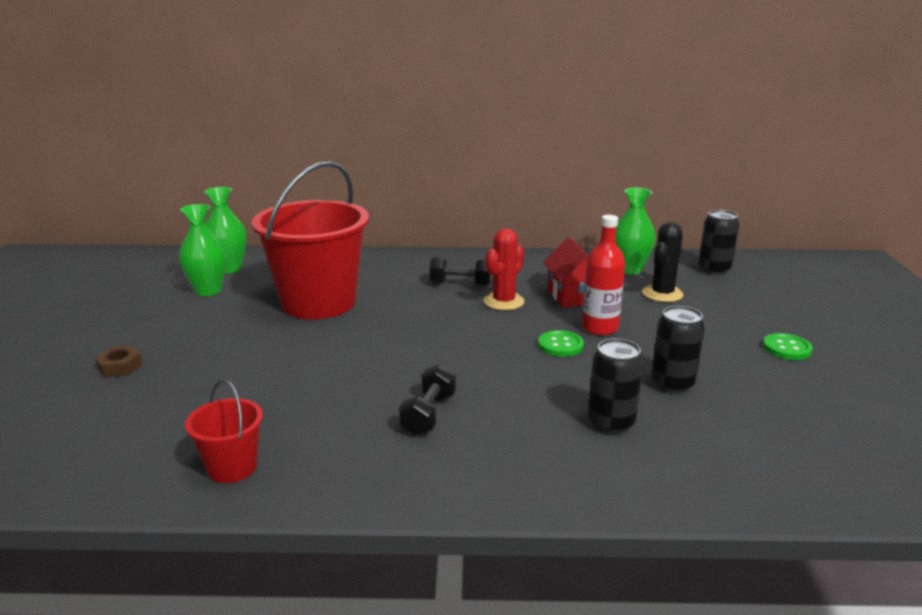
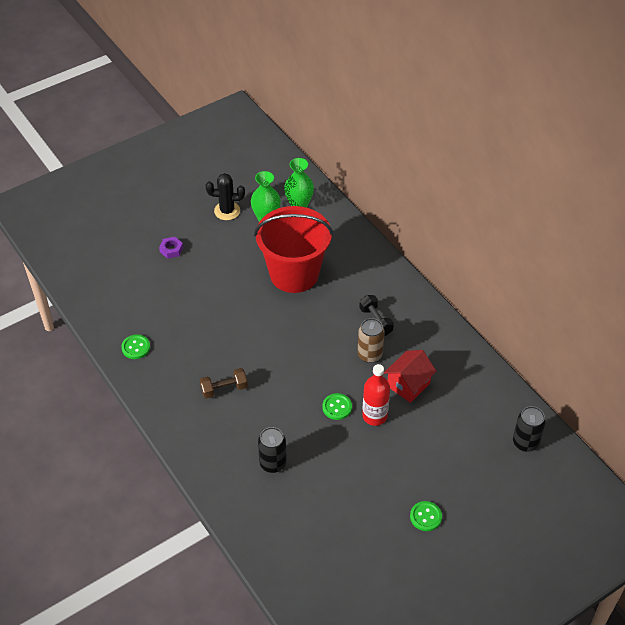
camera: 55 degrees right, 25 degrees up
brown nut [95,346,143,377] -> purple nut [159,237,183,258]
red bucket [185,379,263,483] -> green button [121,334,150,359]
black dumbbell [399,364,456,436] -> brown dumbbell [200,368,248,399]
red cactus [484,228,525,310] -> brown can [357,318,385,363]
green vase [615,188,656,274] -> none
black cactus [642,222,683,302] -> black cactus moved to [206,173,245,220]
black can [651,306,705,394] -> none

